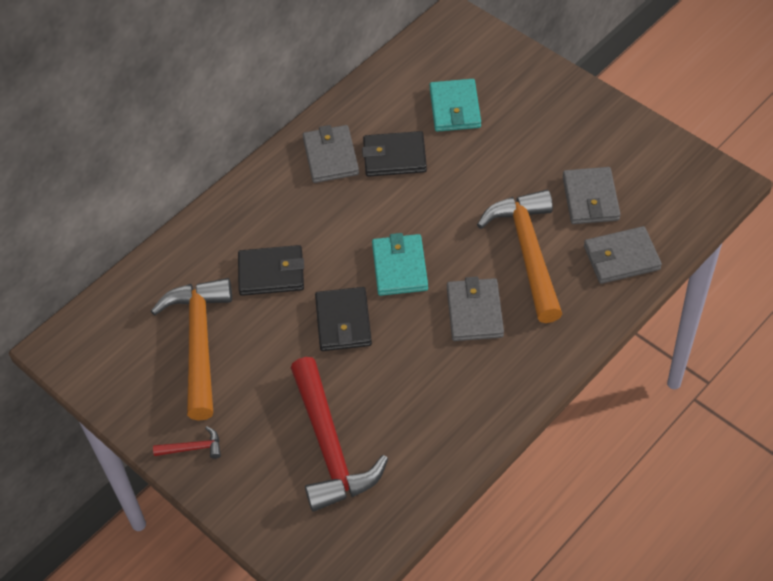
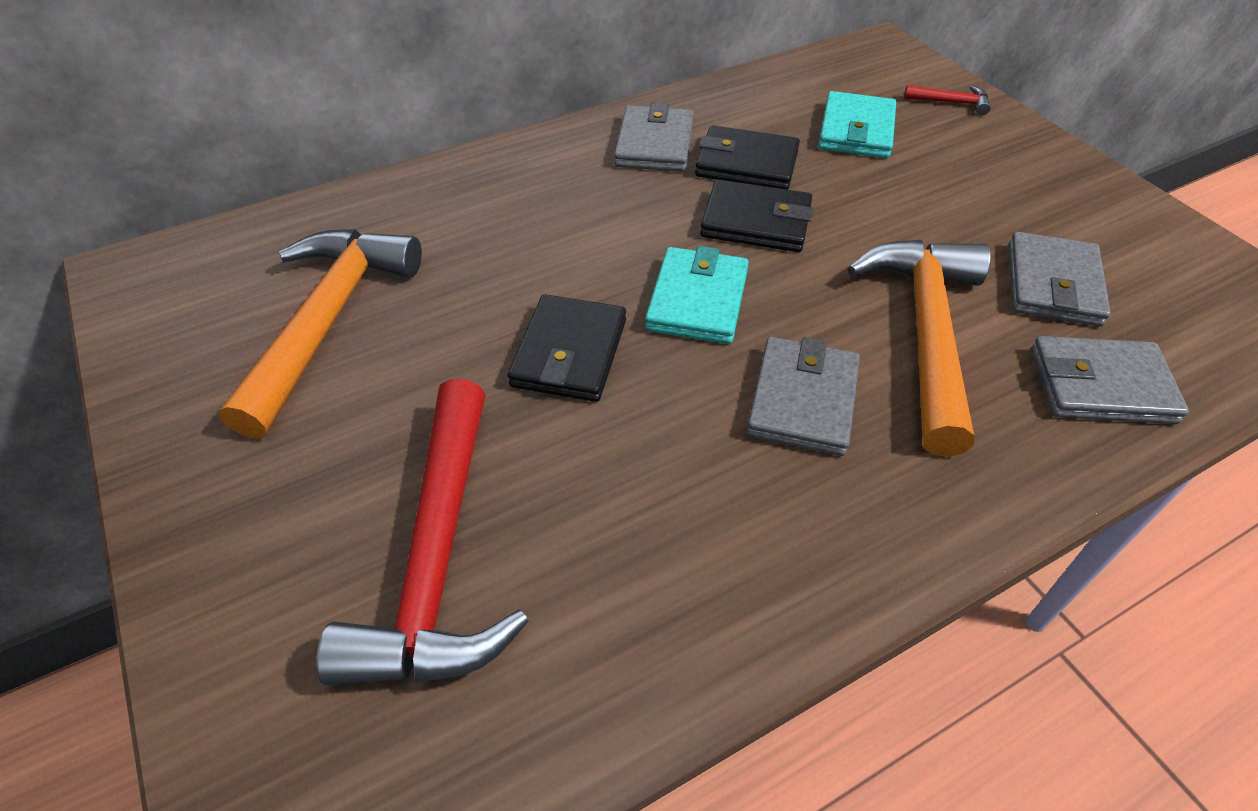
camera: 15 degrees right, 5 degrees down
red hammer [153,426,221,459] -> red hammer moved to [904,85,991,115]
black wallet [238,245,304,296] -> black wallet moved to [700,179,813,252]

